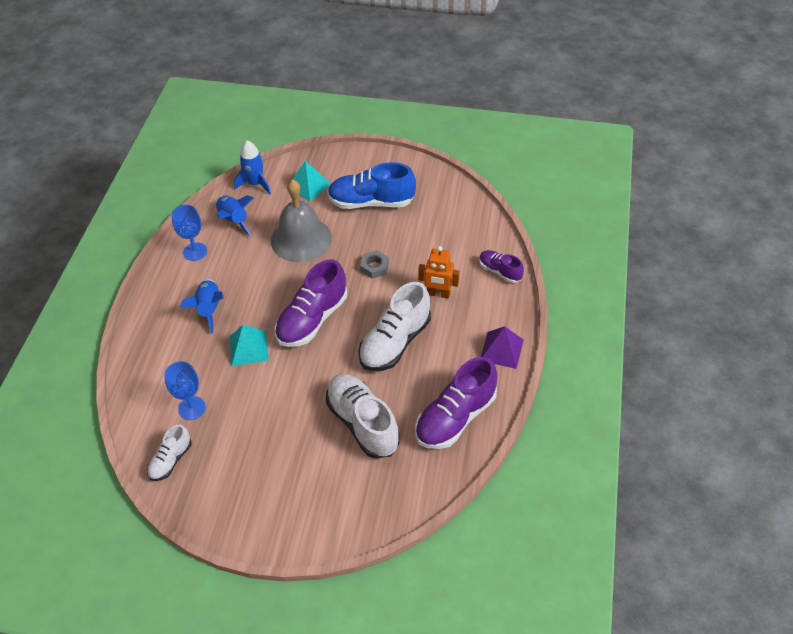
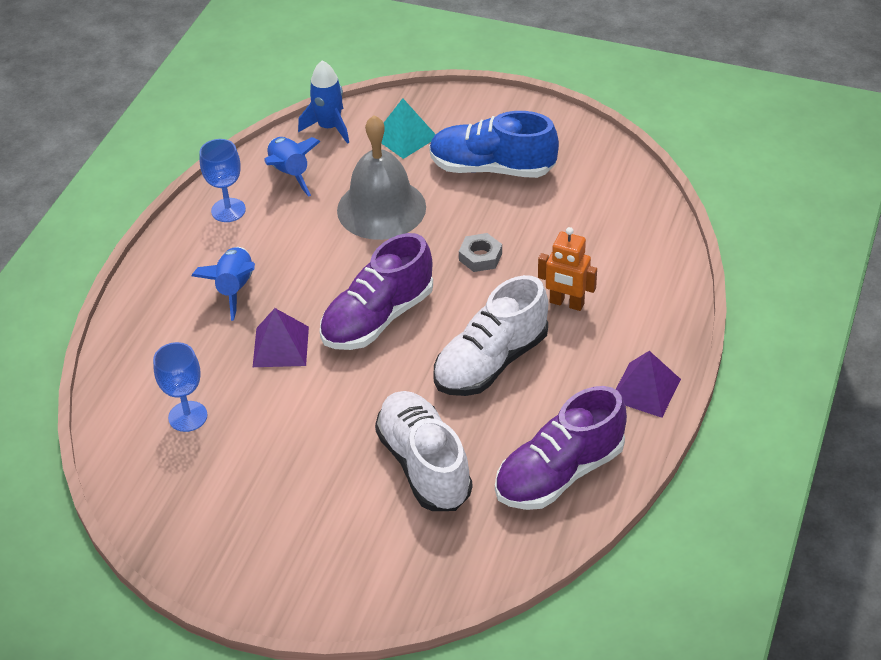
camera: 10 degrees right, 5 degrees down
white shoe [147,424,191,481] -> none
turquoise pyramid [230,325,269,366] -> purple pyramid [253,308,309,367]
purple shoe [479,250,524,283] -> none

